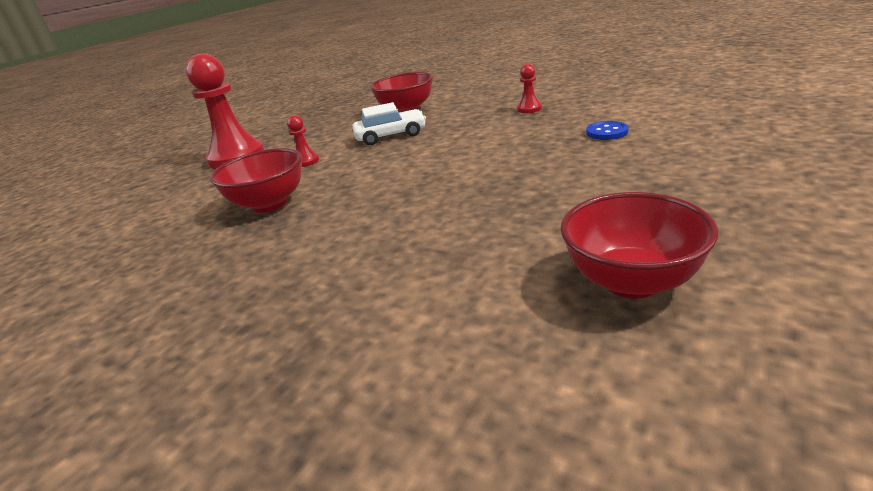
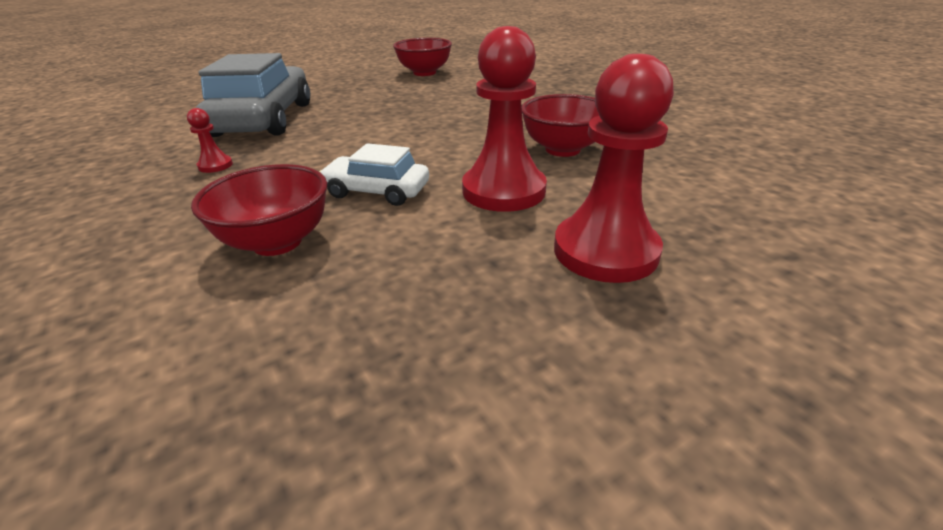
camera: 155 degrees left, 5 degrees up
red pawn [287,115,319,167] -> red pawn [462,26,547,212], size x2.29
blue button [586,121,629,140] -> grey car [196,53,310,137]

